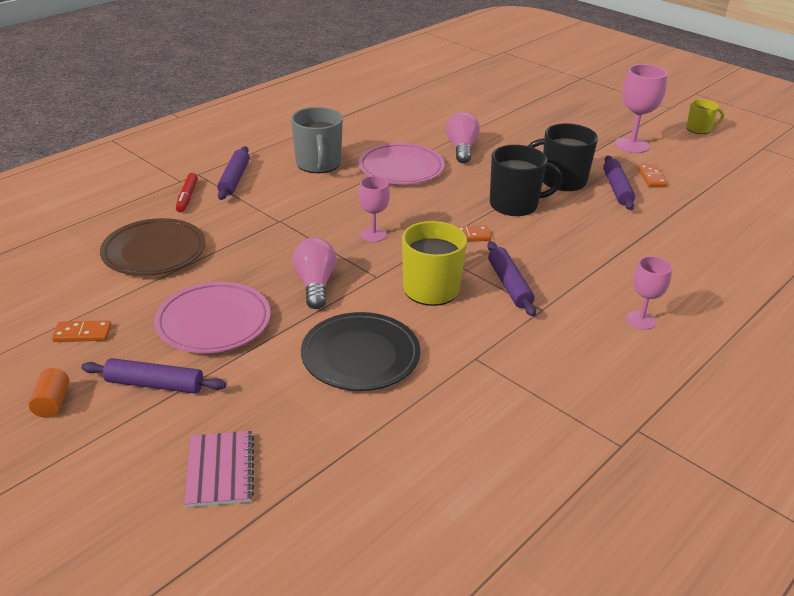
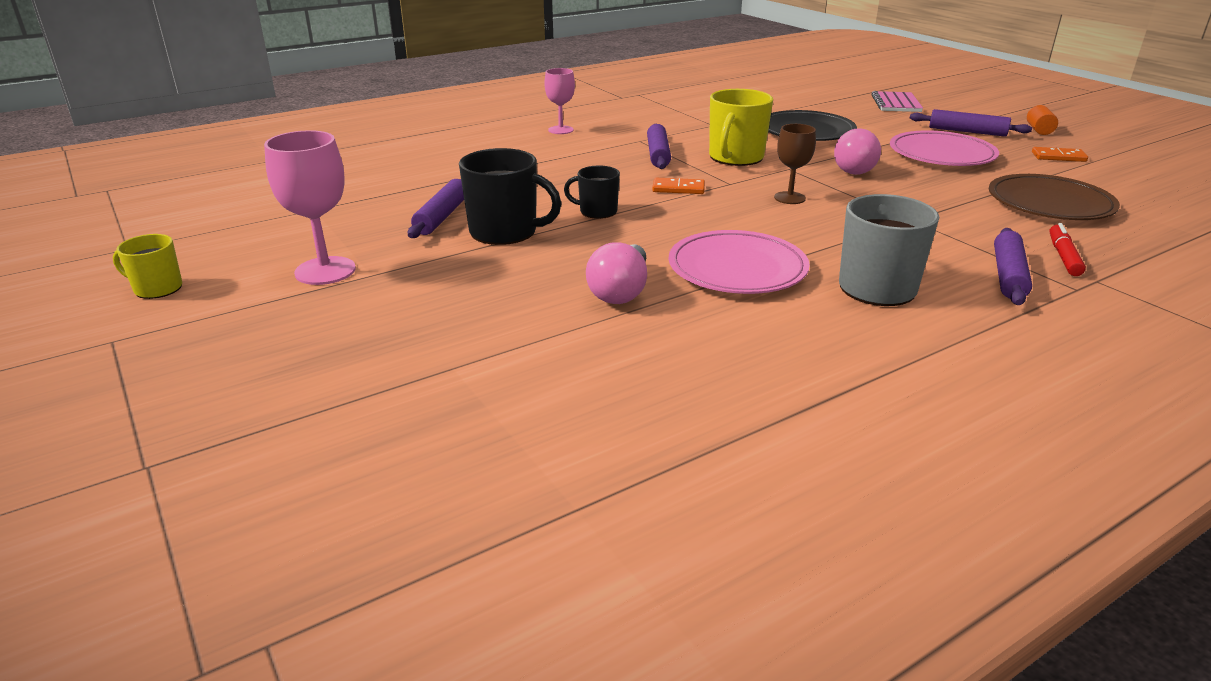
camera: 165 degrees left, 5 degrees down
pink goblet [359,176,390,242] -> brown goblet [774,124,816,204]
black mug [490,145,563,216] -> black mug [564,165,620,219], size x0.58
orange domino [638,165,668,187] -> none

